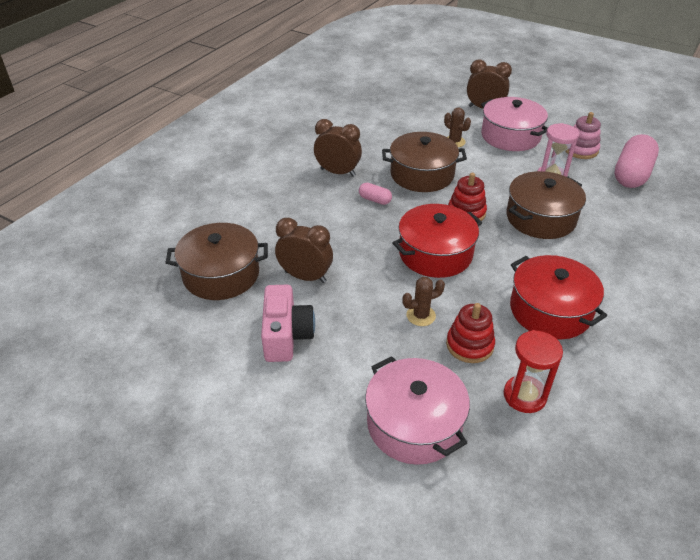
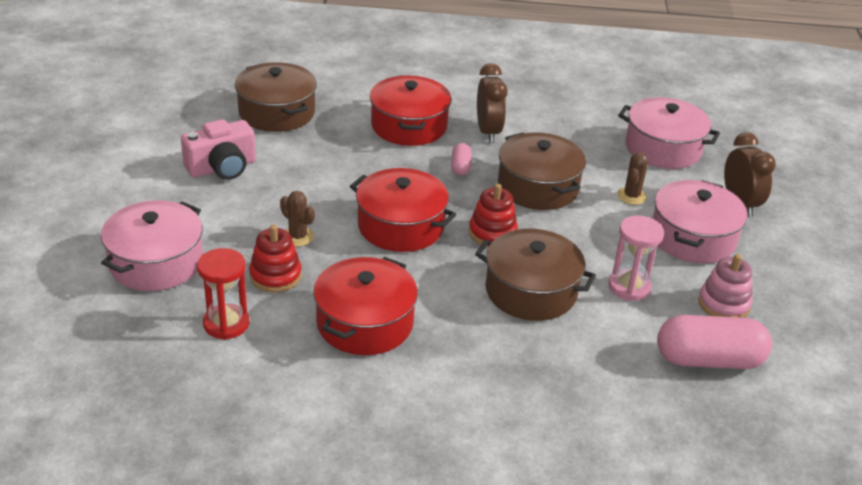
camera: 60 degrees right, 5 degrees down
brown clock [275,218,333,283] -> none
none -> red pot [370,75,451,146]
none -> pink pot [618,97,720,169]

